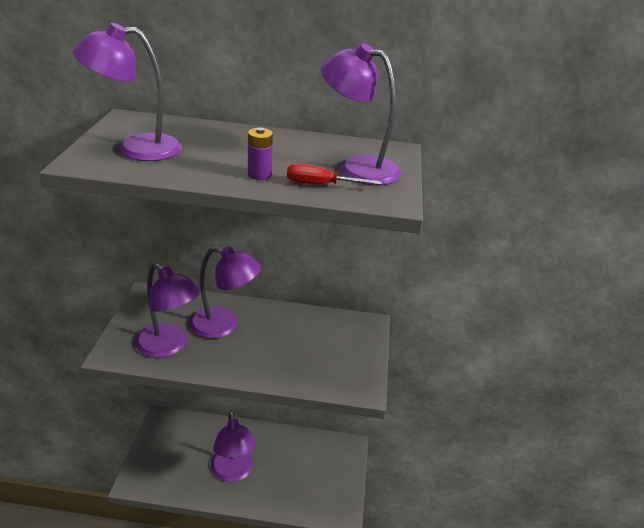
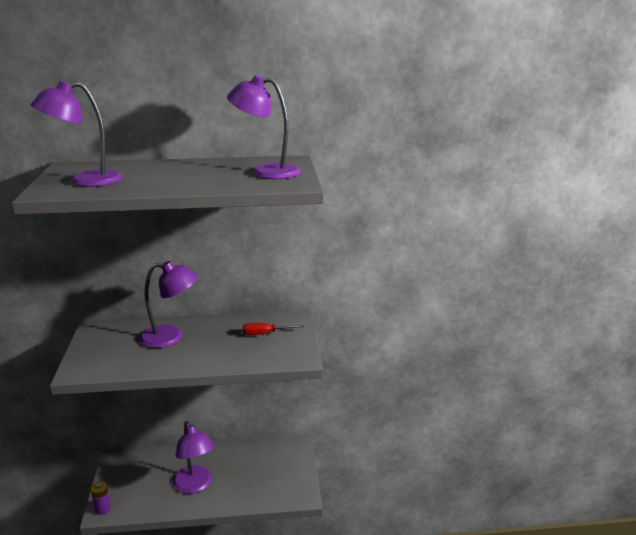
camera: 10 degrees left, 10 degrees down
purple lamp [135,263,200,358] -> none
purple battery [248,127,273,180] -> purple battery moved to [91,481,111,515]
red screwdriver [287,164,382,185] -> red screwdriver moved to [242,323,304,335]

